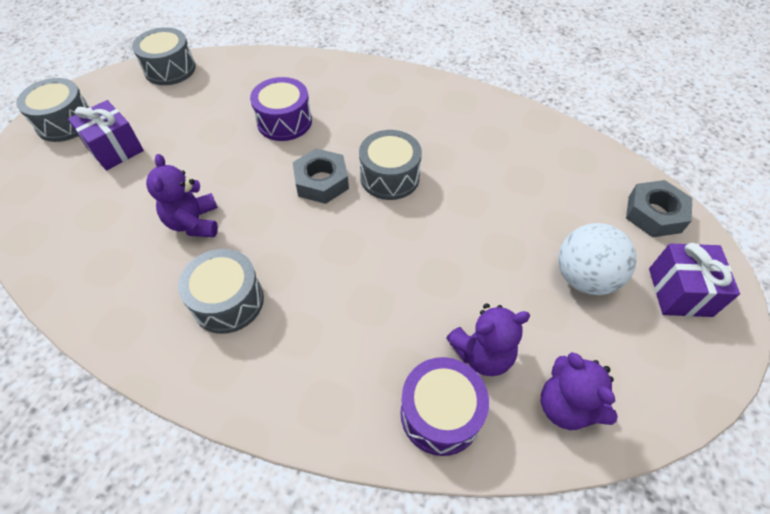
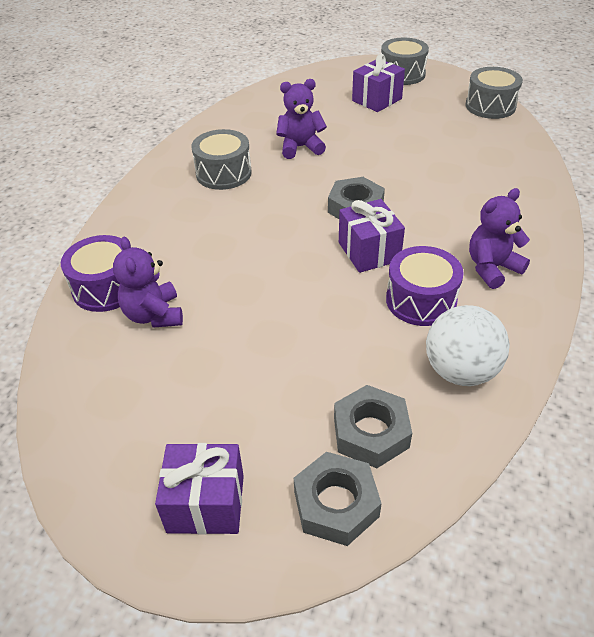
camera: 90 degrees right, 10 degrees down
purple drum [250,77,312,141] -> purple drum moved to [386,246,464,326]
grey drum [359,130,422,200] -> purple gift [339,199,405,273]
purple teddy bear [541,352,618,430] -> purple teddy bear moved to [469,188,530,289]
white ball [558,223,637,295] -> white ball moved to [426,305,510,386]
none -> grey nut [334,385,412,468]

